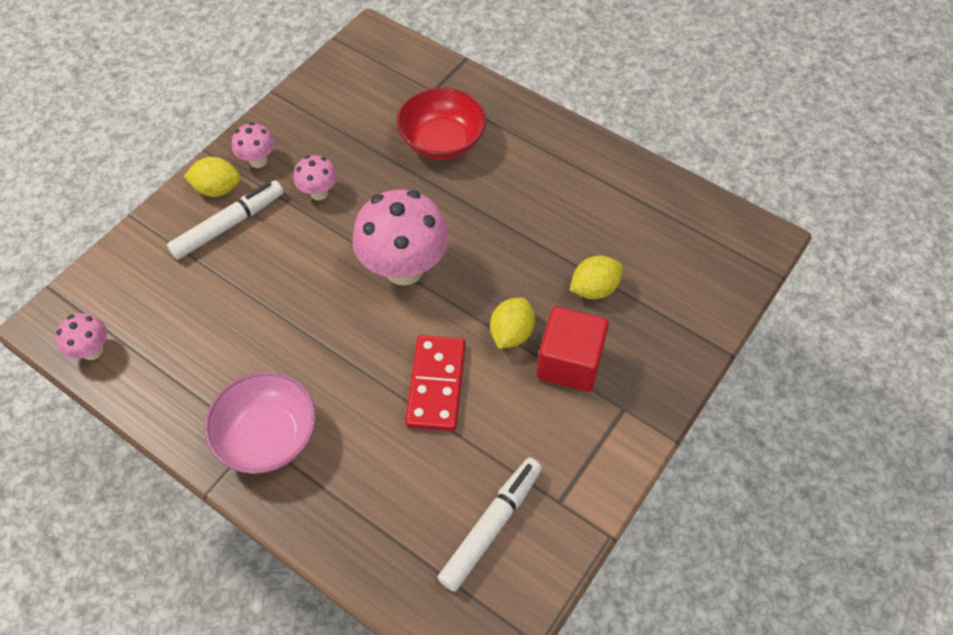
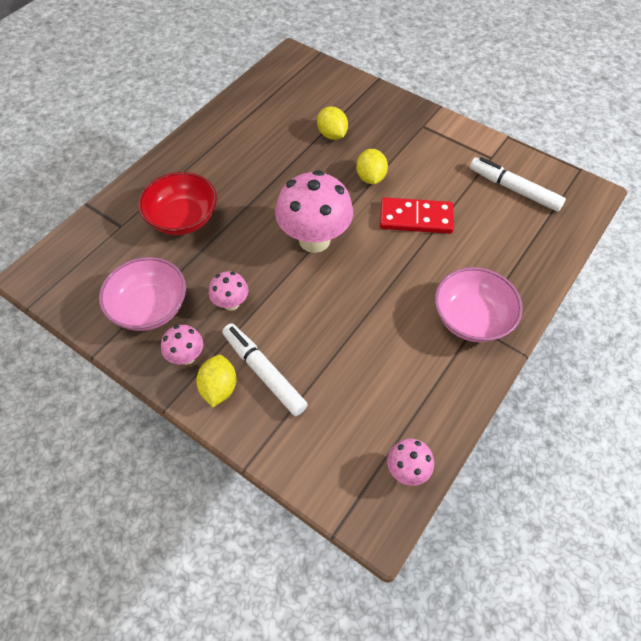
camera: 90 degrees left, 0 degrees up
yellow lemon [490,297,535,349] -> yellow lemon turned 60 degrees clockwise [356,149,388,184]
red cube [537,307,609,392] -> none
none -> pink bowl [99,257,186,331]

